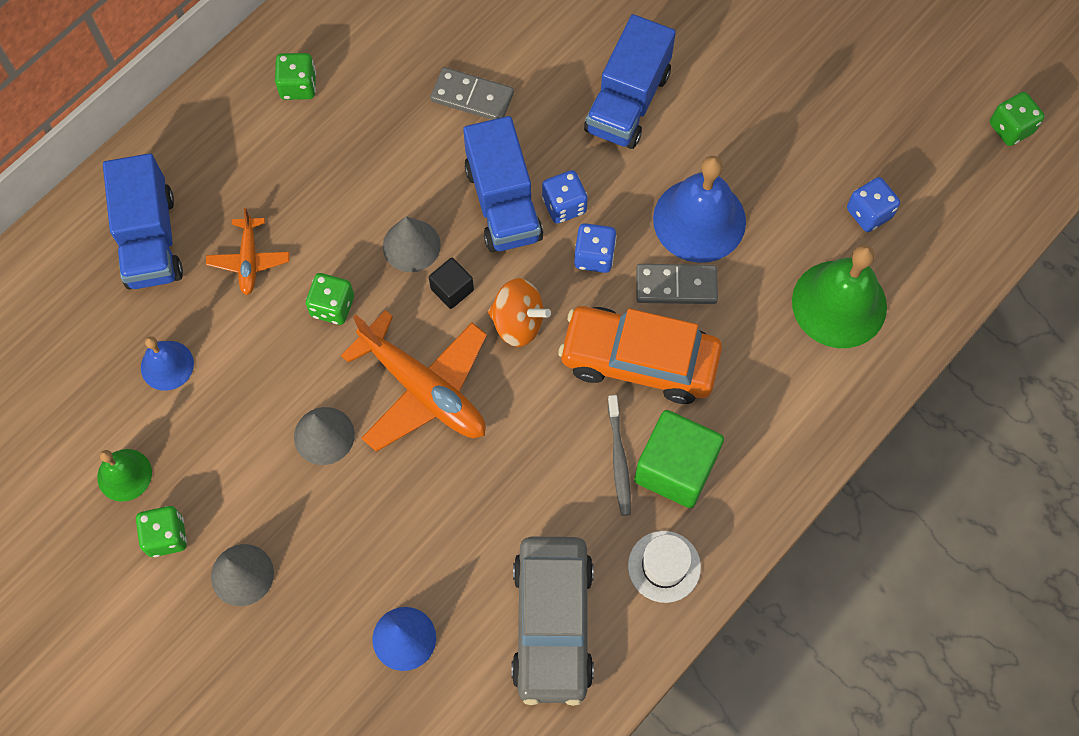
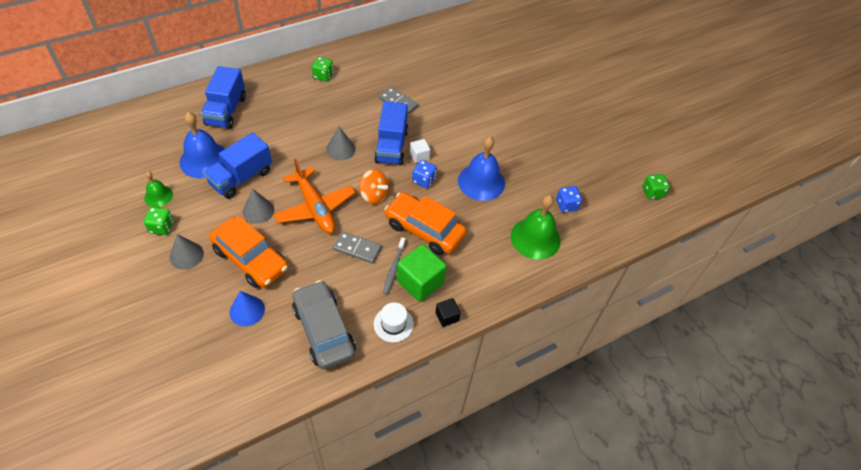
camera: 15 degrees right, 15 degrees down
blue bell [141,336,194,391] -> blue bell [180,112,225,178], size x1.82
orange plane [206,208,289,295] -> none
green dice [306,273,354,325] -> none
black cube [429,258,474,309] -> black cube moved to [436,298,461,327]
grey car [511,537,594,706] -> grey car turned 135 degrees clockwise [292,280,356,370]
blue dice [542,170,588,223] -> white cube [410,139,430,163]
blue truck [584,14,676,149] -> blue truck moved to [203,132,272,199]
grey domino [636,264,718,304] -> grey domino moved to [333,231,381,264]
none -> orange car [209,216,288,288]

